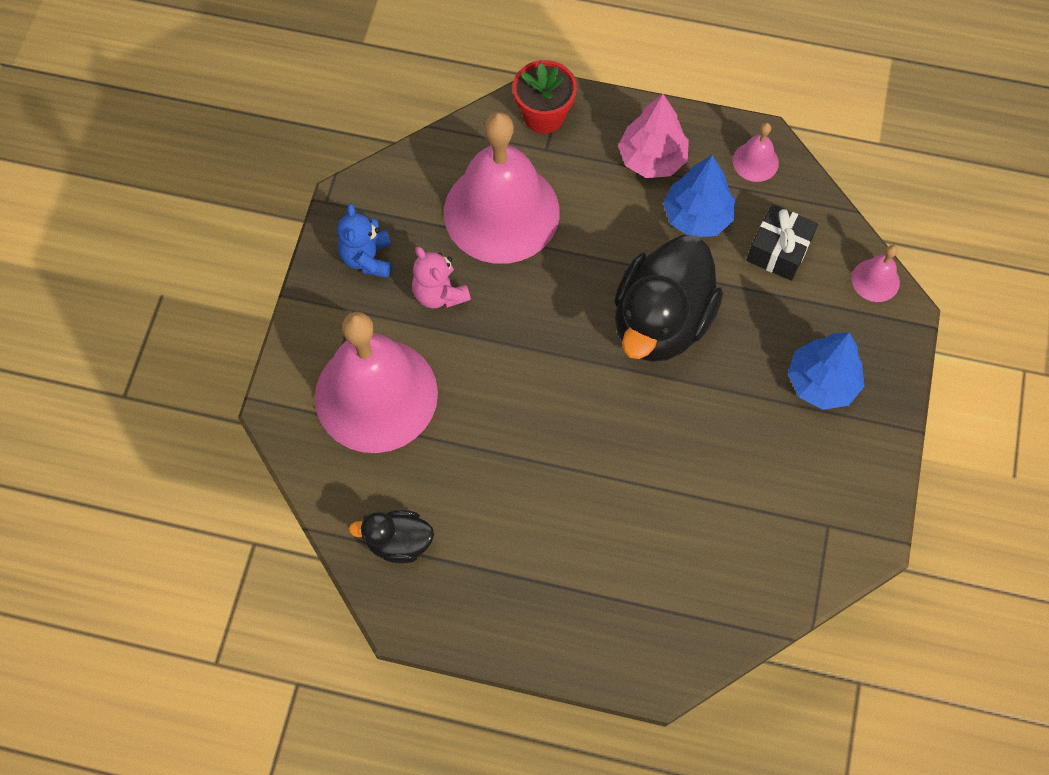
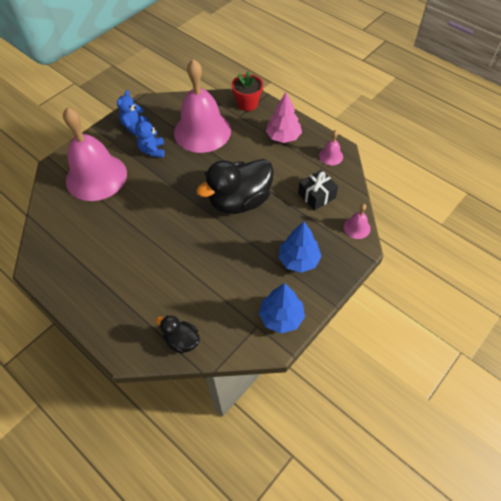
camera: 30 degrees right, 10 degrees down
black duck [349,510,434,564] -> black duck moved to [156,315,200,354]
pink teddy bear [412,247,471,308] -> blue teddy bear [135,115,165,158]
blue tree [663,155,735,237] -> blue tree moved to [259,283,305,333]

